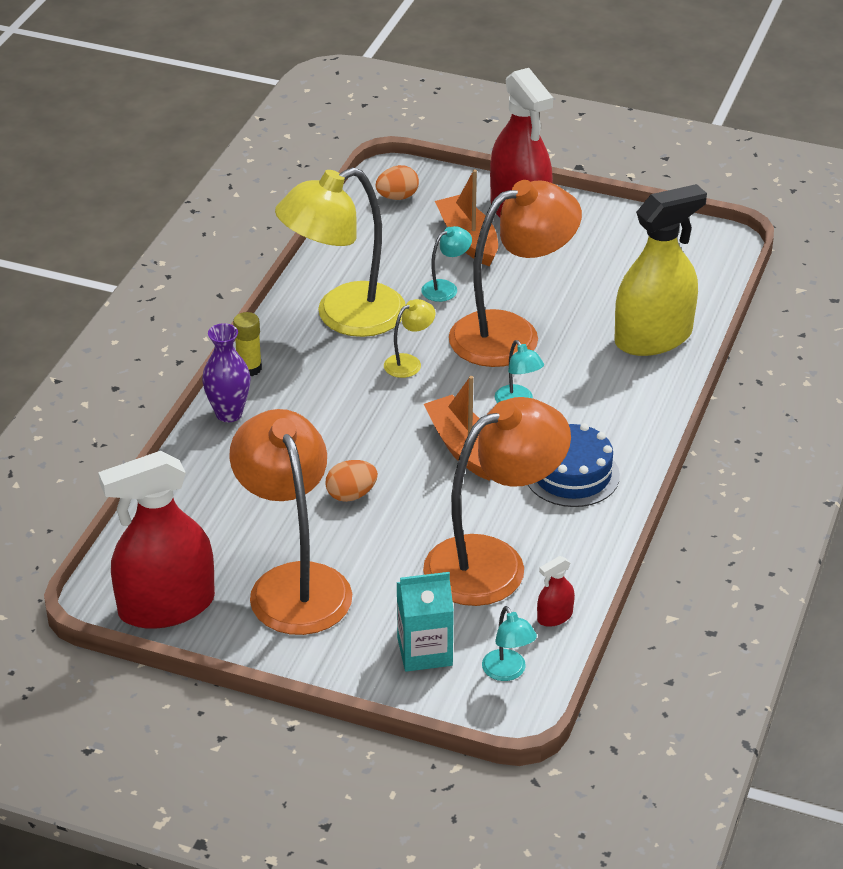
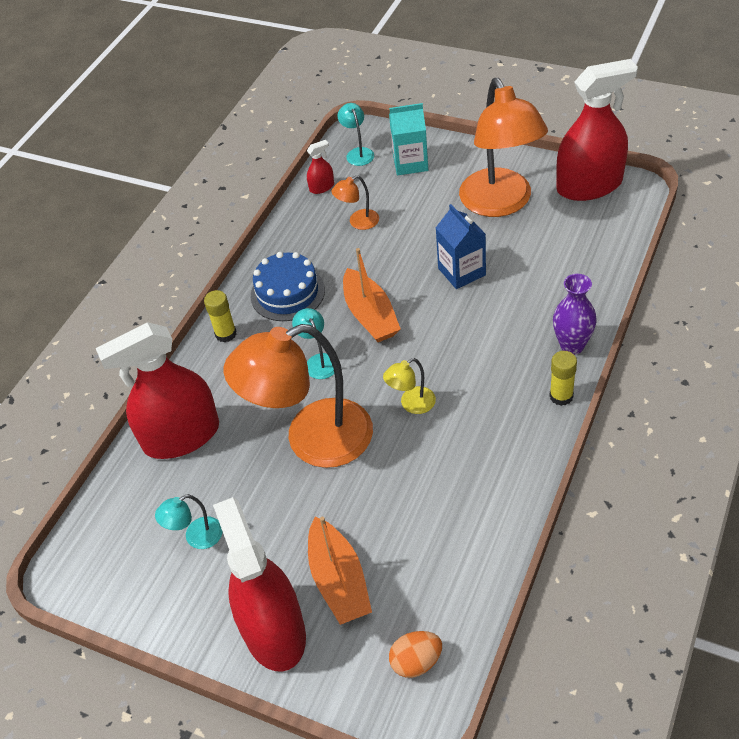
camera: 170 degrees left, 10 degrees up
yellow lamp [275,167,406,337] -> none
orange egg [325,460,378,502] -> blue carton [436,204,486,289]
turquoise lamp [421,226,472,302] -> turquoise lamp moved to [155,494,223,549]
orange lamp [423,397,571,606] -> orange lamp [331,175,379,230], size x0.41
yellow spray bottle [615,184,707,356] -> red spray bottle [96,322,219,459]
none -> yellow glue stick [204,290,236,343]

